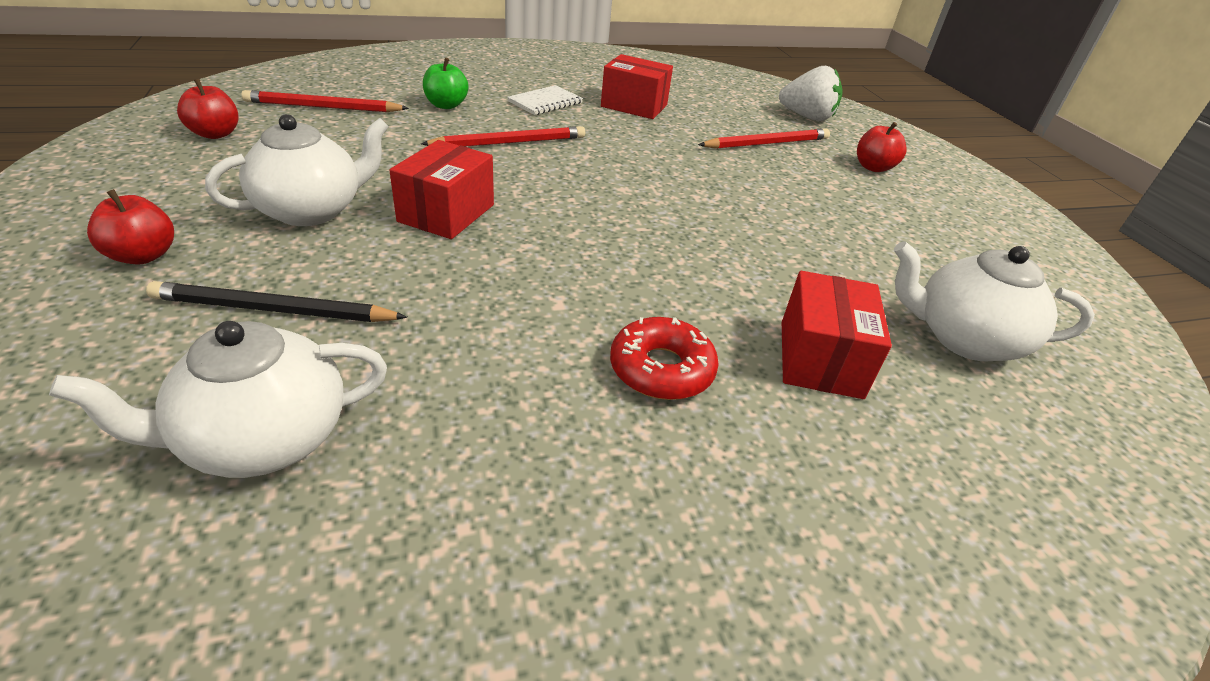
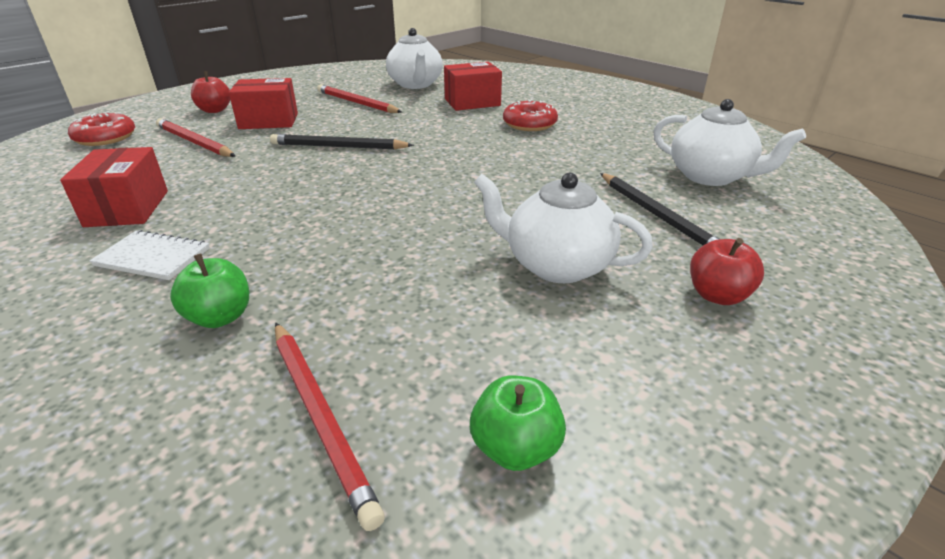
camera: 115 degrees left, 5 degrees down
red apple [177,79,238,139] -> green apple [470,376,566,471]
red box [389,140,494,239] -> red box moved to [229,78,298,129]
red pencil [421,126,585,147] -> red pencil moved to [317,84,402,113]
white strawberry [779,66,843,121] -> red donut [68,111,135,146]
none -> black pencil [270,134,414,149]

